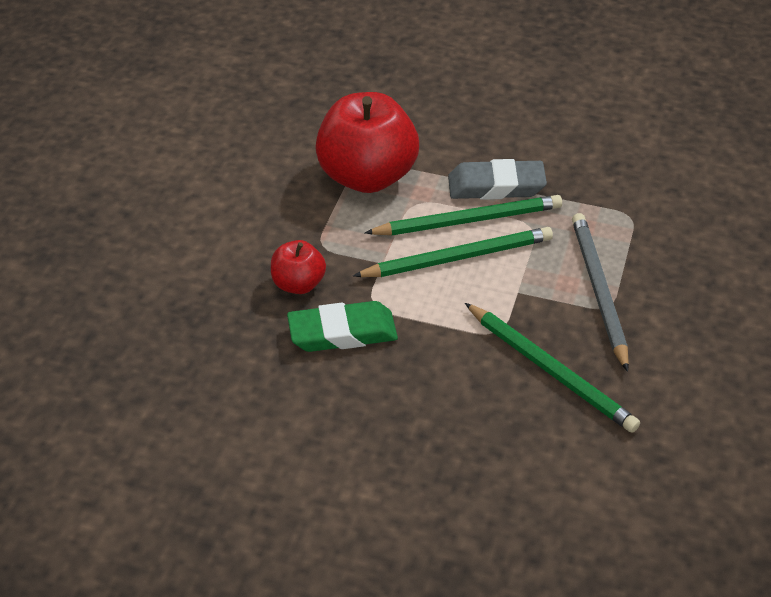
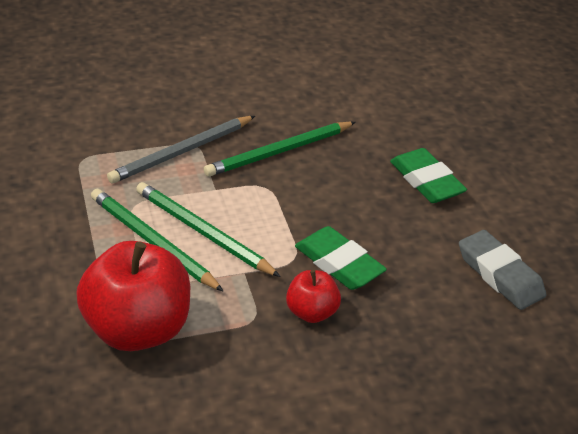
camera: 125 degrees left, 5 degrees down
grey eraser [448,159,547,200] -> grey eraser moved to [459,230,546,310]
green pencil [465,303,640,433] -> green pencil turned 135 degrees counterclockwise [204,122,356,177]
none -> green eraser [390,148,467,203]

